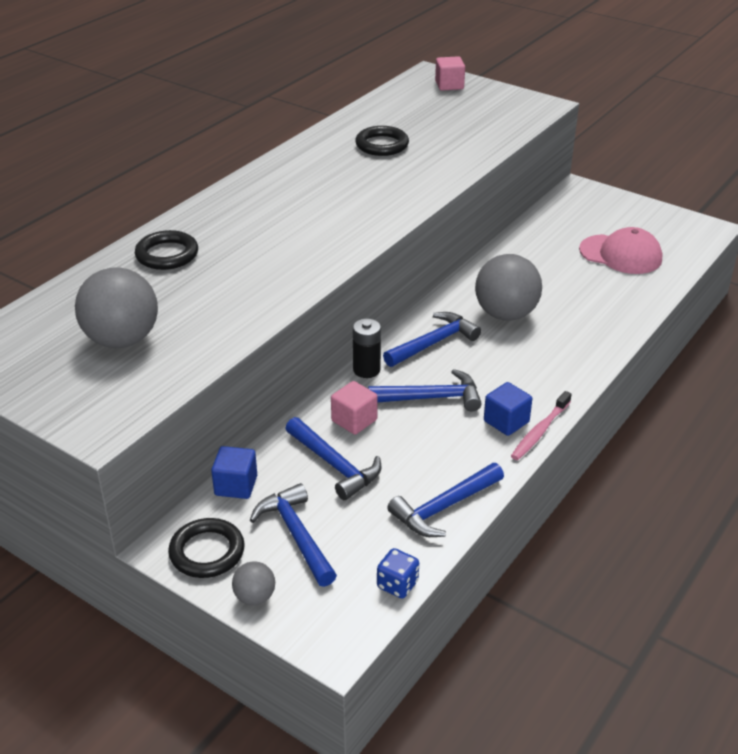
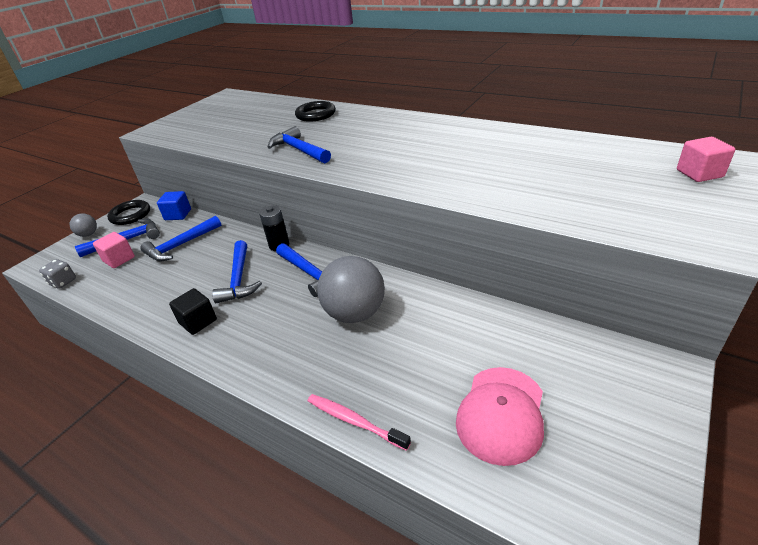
camera: 90 degrees right, 0 degrees up
grey ball [75,267,158,348] -> none
pink cube [331,381,378,435] -> pink cube moved to [93,232,135,268]
black ring [355,126,409,156] -> none
blue dice [377,548,419,598] -> grey dice [39,259,76,289]
blue hammer [387,463,504,537] -> blue hammer moved to [268,126,331,163]
blue cube [484,382,532,436] -> black cube [169,288,217,335]
pink toothbrush [511,391,572,460] -> pink toothbrush moved to [308,394,411,451]

